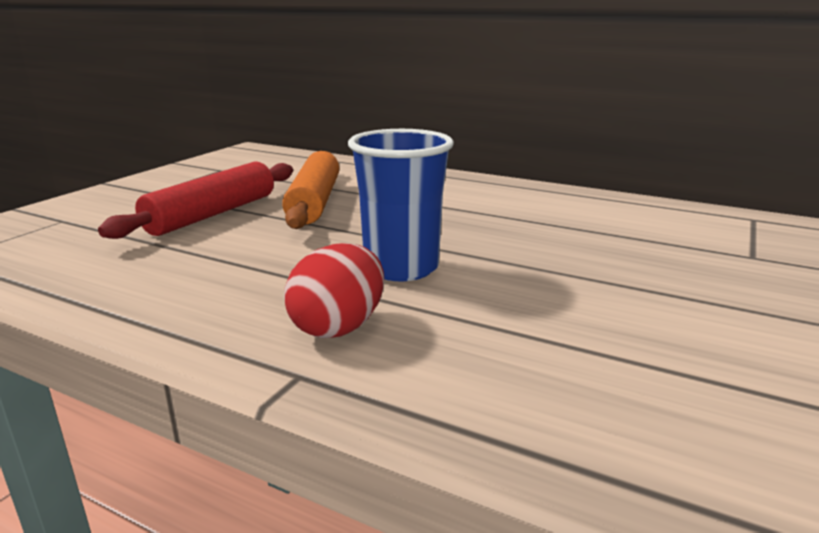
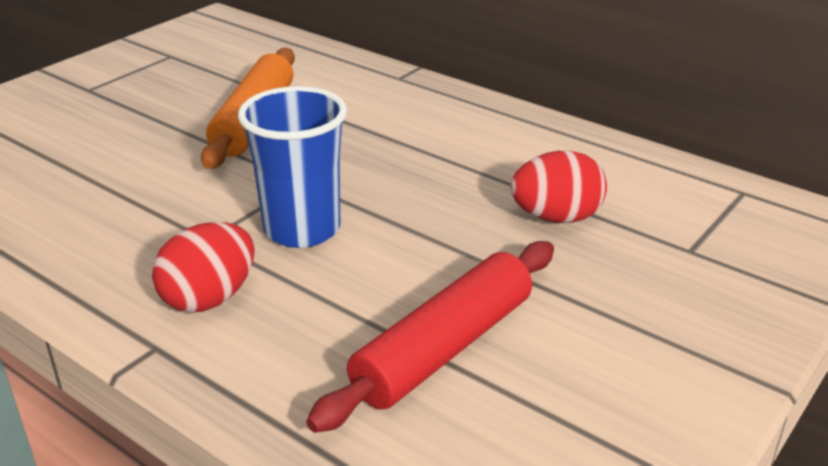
camera: 10 degrees right, 10 degrees up
red rolling pin [98,162,293,239] -> red rolling pin moved to [306,241,554,433]
none -> red egg [511,151,607,223]

